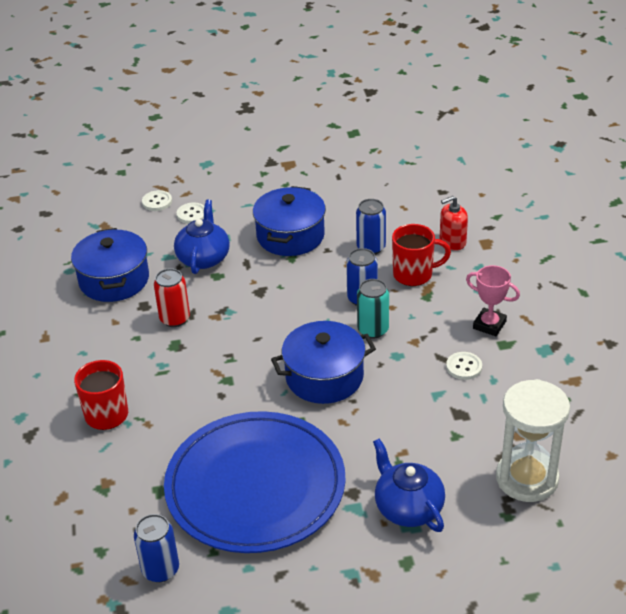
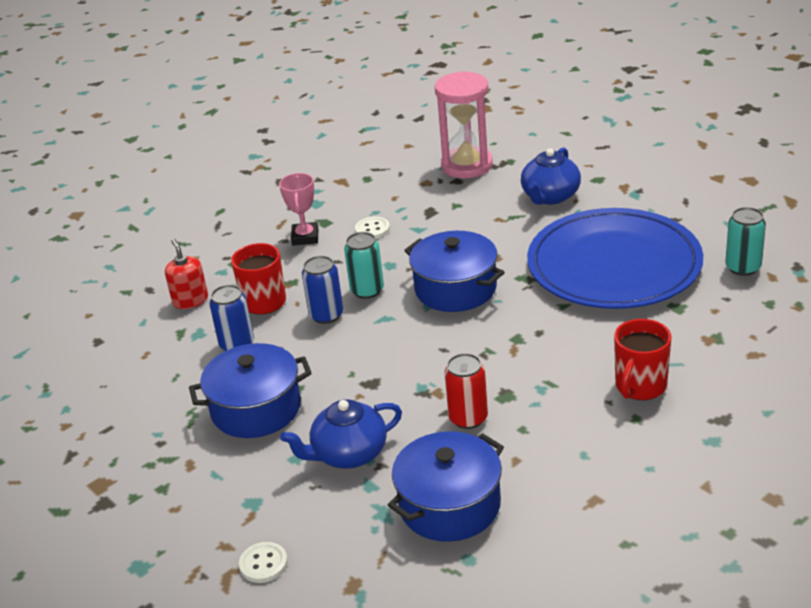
camera: 120 degrees left, 5 degrees down
blue can [134,514,179,582] -> turquoise can [725,207,766,276]
white button [177,203,204,224] -> none
red soap dispenser [440,196,468,251] -> red soap dispenser turned 150 degrees counterclockwise [165,239,208,309]
white hourglass [496,379,570,502] -> pink hourglass [435,71,493,178]

